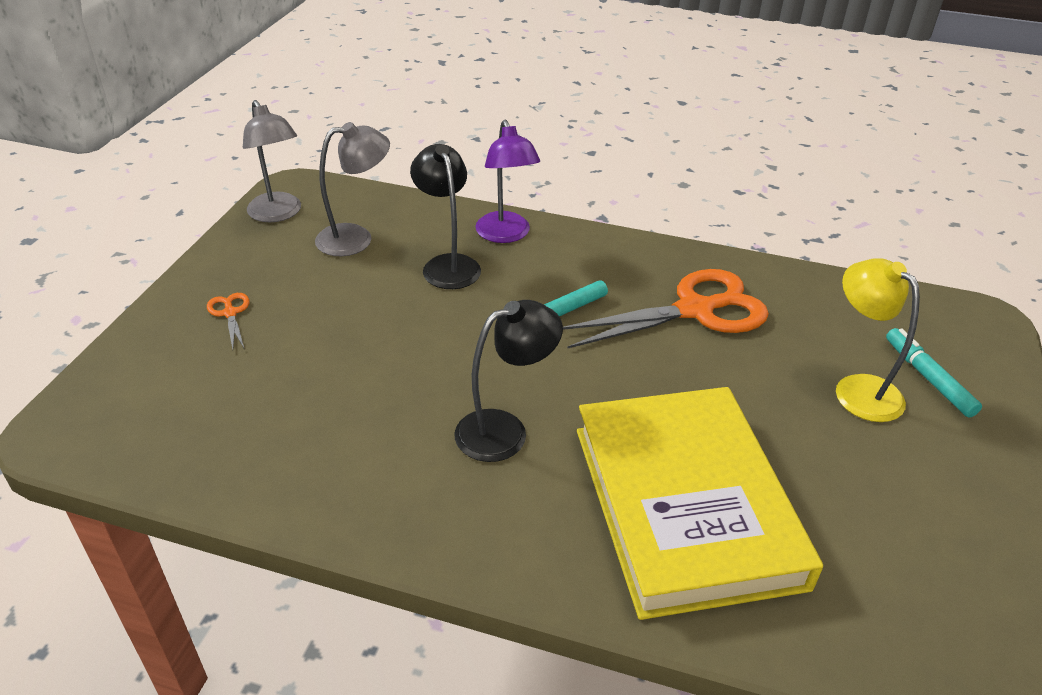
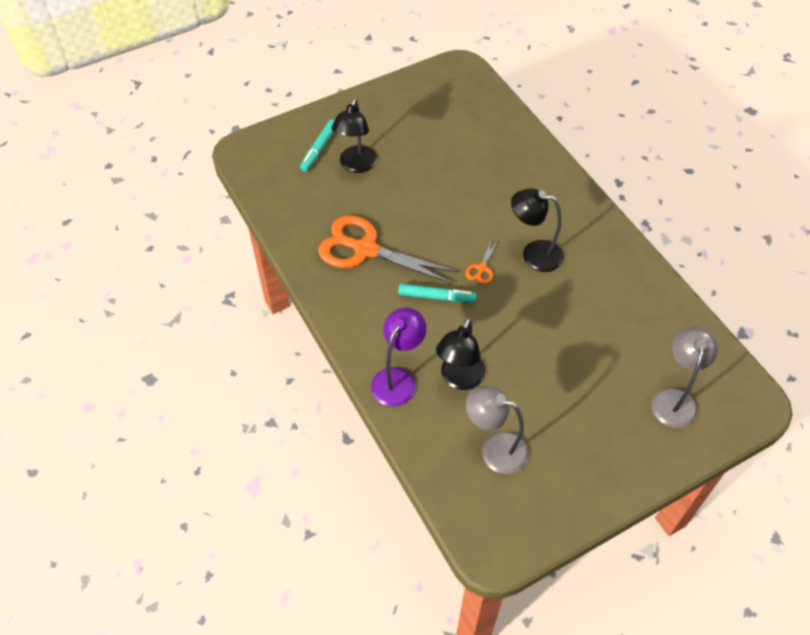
camera: 135 degrees left, 15 degrees up
orange scissors [207,293,249,350] -> orange scissors moved to [465,239,499,284]
grey lamp [243,100,301,222] -> grey lamp moved to [651,326,718,428]
yellow book [577,387,823,620] -> none
yellow lamp [836,258,920,422] -> black lamp [331,98,377,173]

